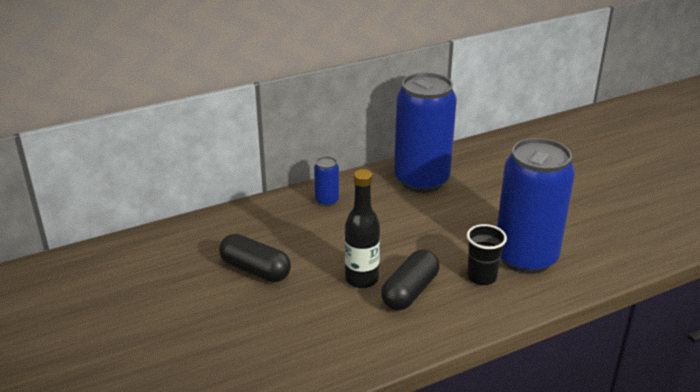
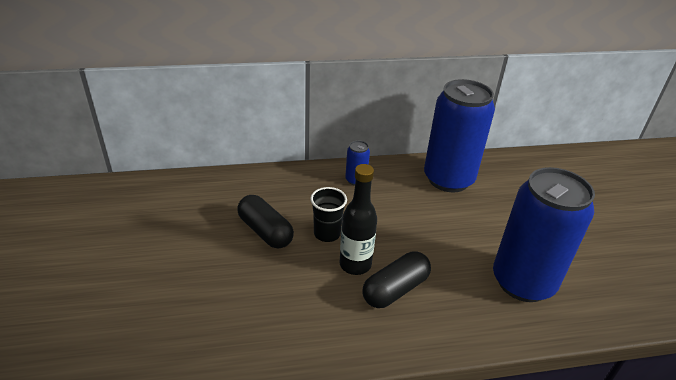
camera: 15 degrees right, 5 degrees up
black cup [467,224,507,285] -> black cup moved to [310,187,347,242]

